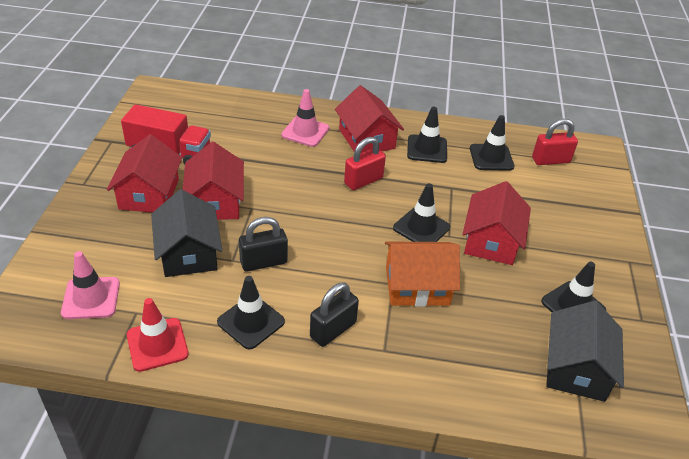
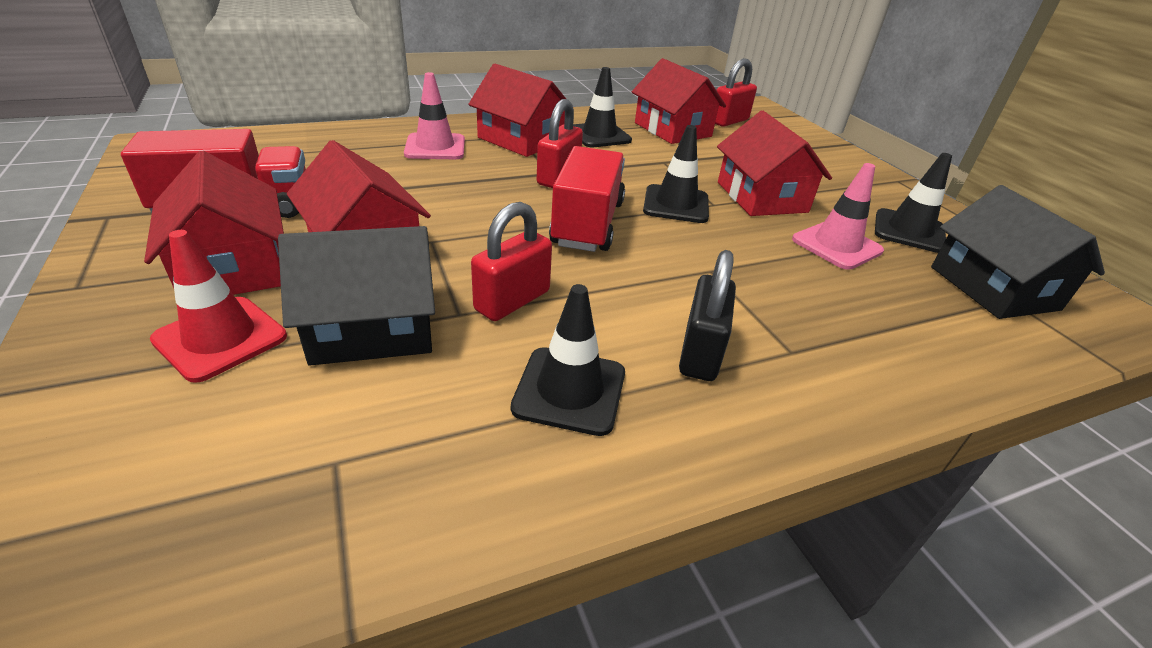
camera: 30 degrees left, 5 degrees down
pink traffic cone [61,251,120,319] -> pink traffic cone moved to [792,163,884,270]
red traffic cone [127,298,189,372] -> red traffic cone moved to [150,230,287,383]
black house [151,189,222,277] -> black house turned 60 degrees counterclockwise [278,226,435,365]
black padlock [239,217,288,272] -> red padlock [471,202,552,321]
orange house [385,241,460,306] -> none
black traffic cone [470,115,515,171] -> red house [632,58,726,144]
none -> red truck [549,146,625,252]

